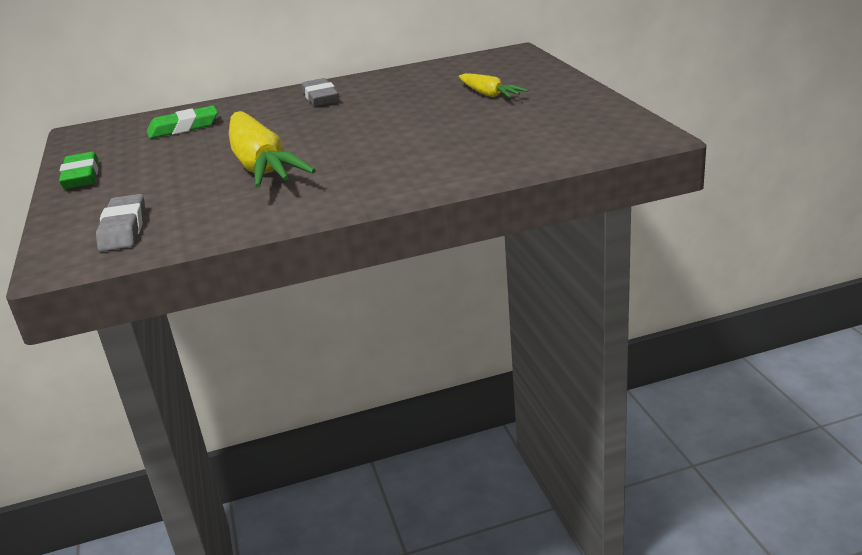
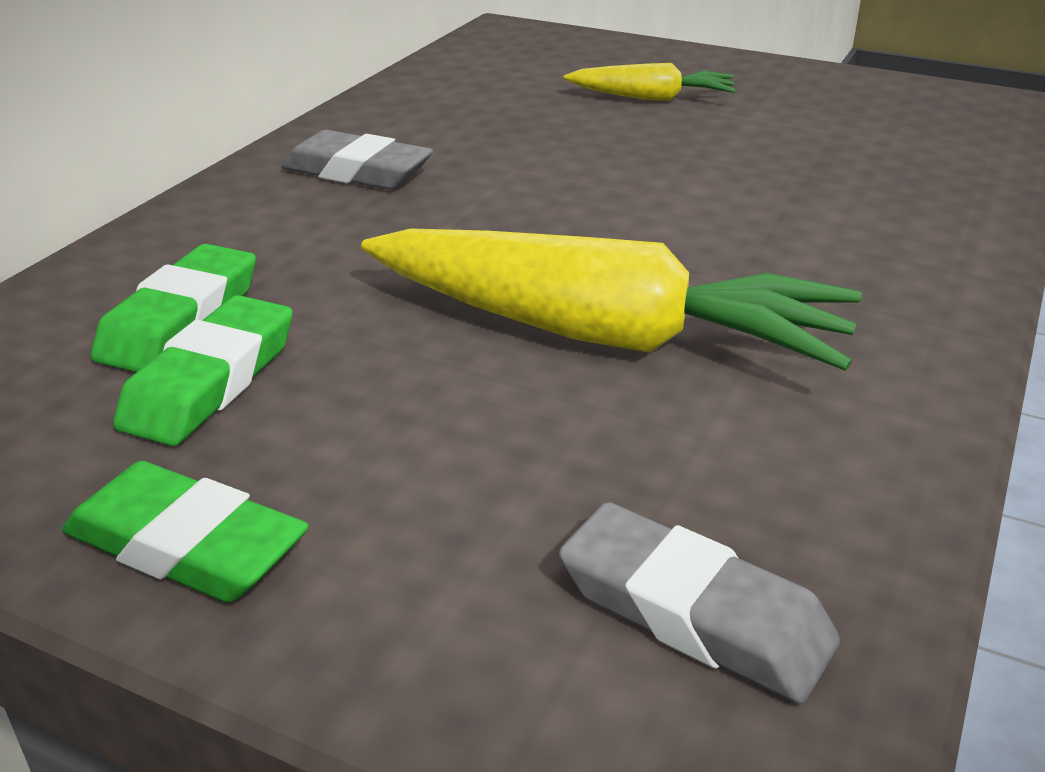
camera: 50 degrees left, 5 degrees up
none -> green eraser [113,295,293,446]

